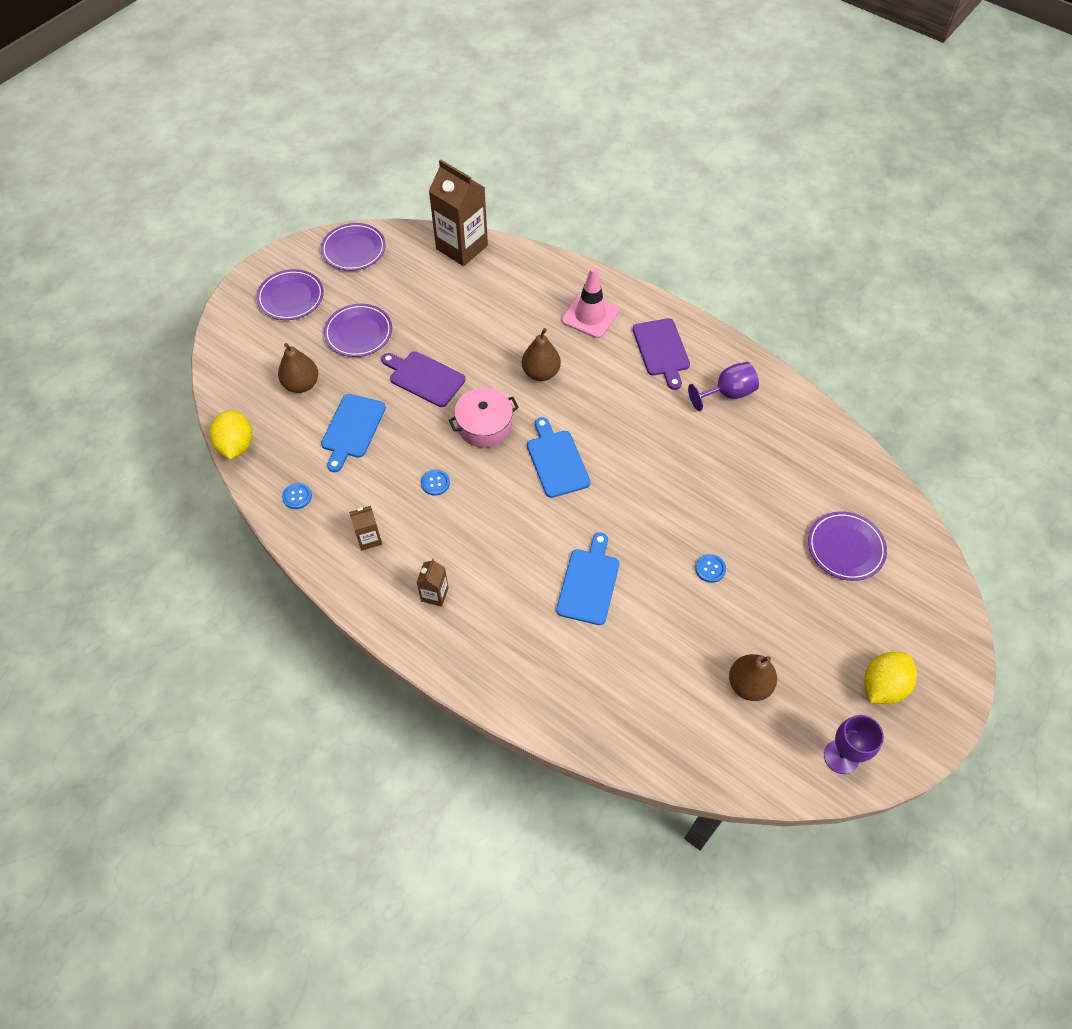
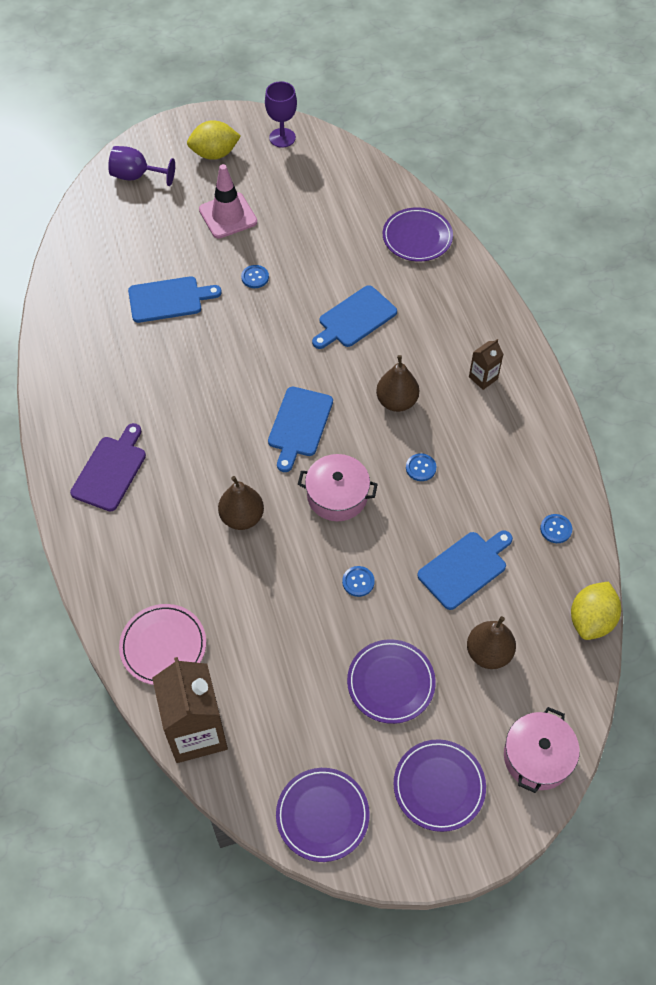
camera: 145 degrees left, 0 degrees up
brown carton [349,506,382,550] -> none
purple cutting board [381,351,466,407] -> blue button [342,566,375,597]
pink traffic cone [562,267,619,338] -> pink traffic cone moved to [199,164,257,238]
purple goblet [688,362,759,411] -> purple goblet moved to [108,146,175,186]
brown pear [729,654,777,701] -> brown pear moved to [376,355,419,412]
purple plate [808,511,887,581] -> purple plate moved to [383,207,453,261]
none -> pink plate [119,604,206,685]
none -> blue cutting board [128,276,222,323]
none -> pink pot [504,707,580,793]

